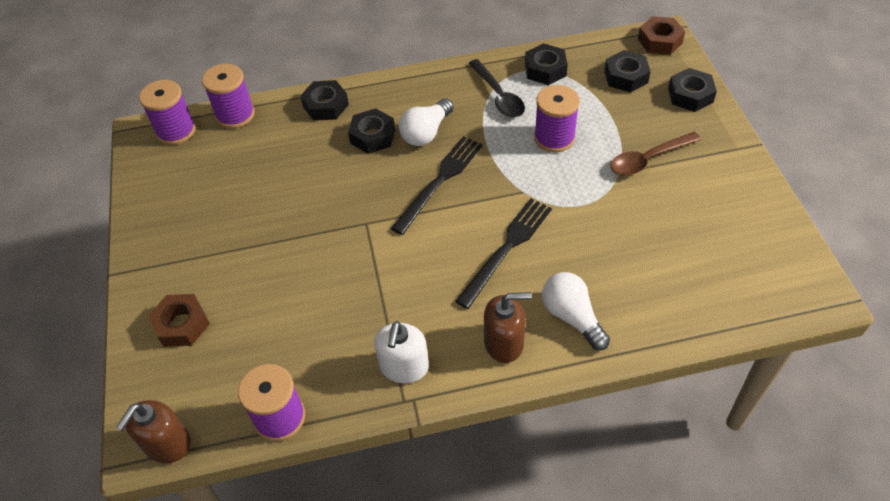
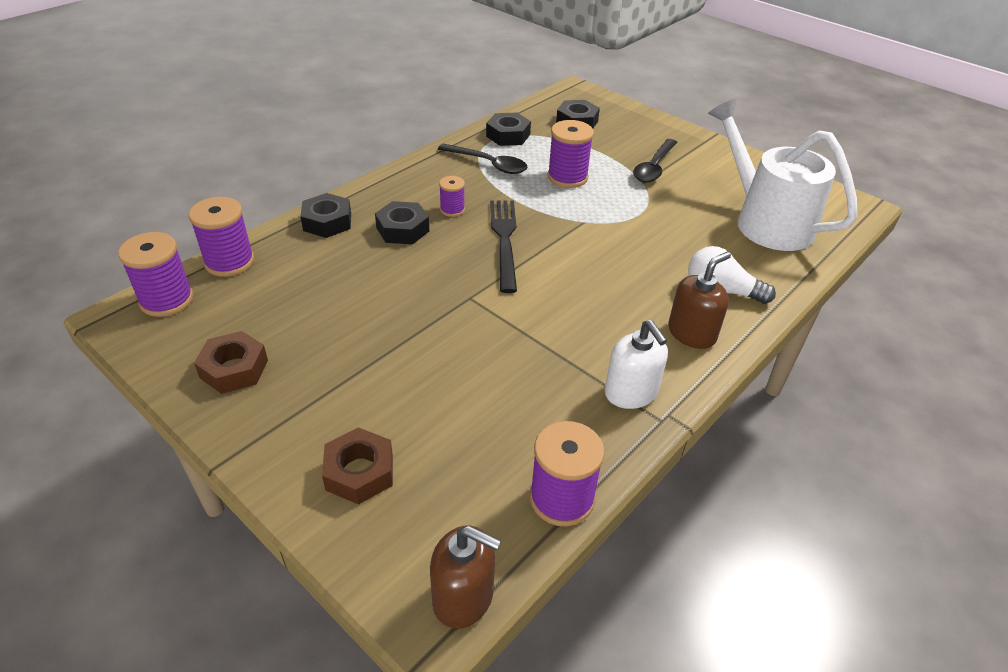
camera: 40 degrees left, 10 degrees down
brown soap dispenser [116,400,191,463] -> brown soap dispenser turned 60 degrees counterclockwise [430,526,501,629]
white light bulb [399,98,454,146] -> purple spool [439,176,465,217]
black fork [455,198,552,309] -> none
brown spoon [610,132,701,176] -> black spoon [633,139,678,182]
brown nut [638,16,685,55] -> brown nut moved to [194,331,268,394]
black nut [668,68,717,112] -> none
none -> white watering can [708,98,858,251]

